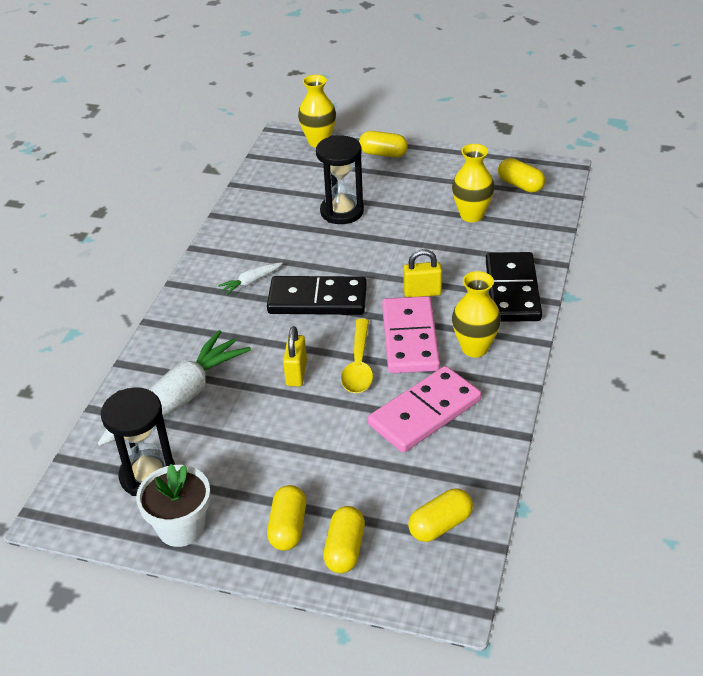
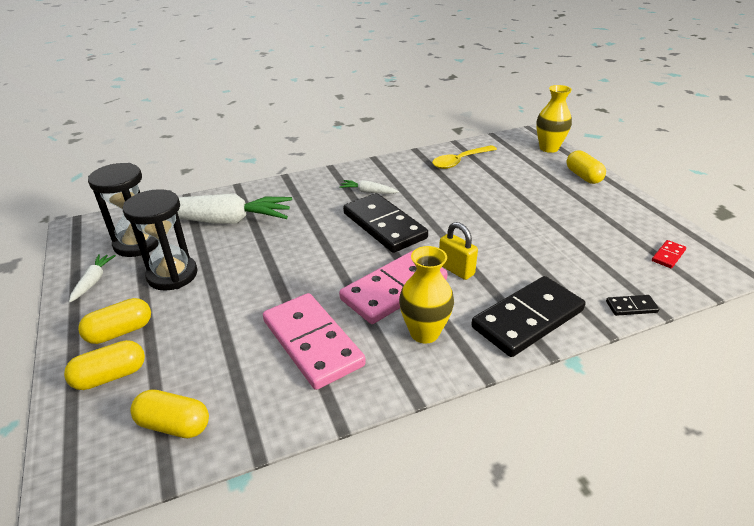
camera: 50 degrees right, 5 degrees down
white flower pot [136,464,211,547] -> white carrot [69,254,116,302]
yellow padlock [283,326,307,387] -> none
black hourglass [316,135,364,224] -> black hourglass moved to [123,189,197,291]
yellow spoon [341,319,373,393] -> yellow spoon moved to [432,145,497,169]
pink domino [368,366,481,453] -> pink domino turned 45 degrees clockwise [263,293,366,390]
yellow vase [452,144,494,222] -> none
yellow capsule [498,158,545,193] -> red domino [652,240,686,268]
none -> black domino [606,295,659,316]

